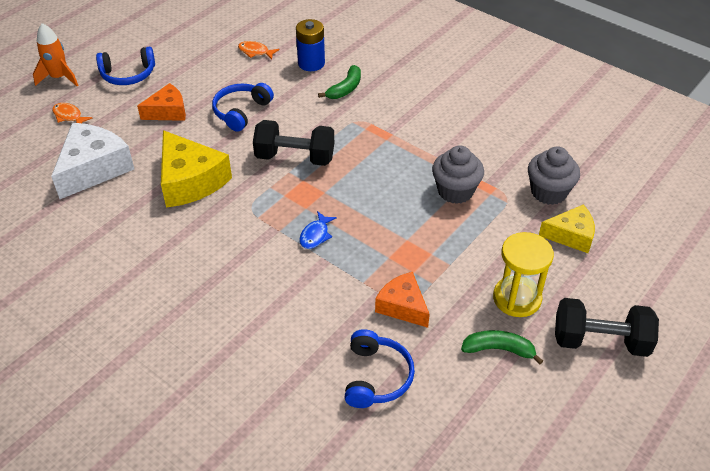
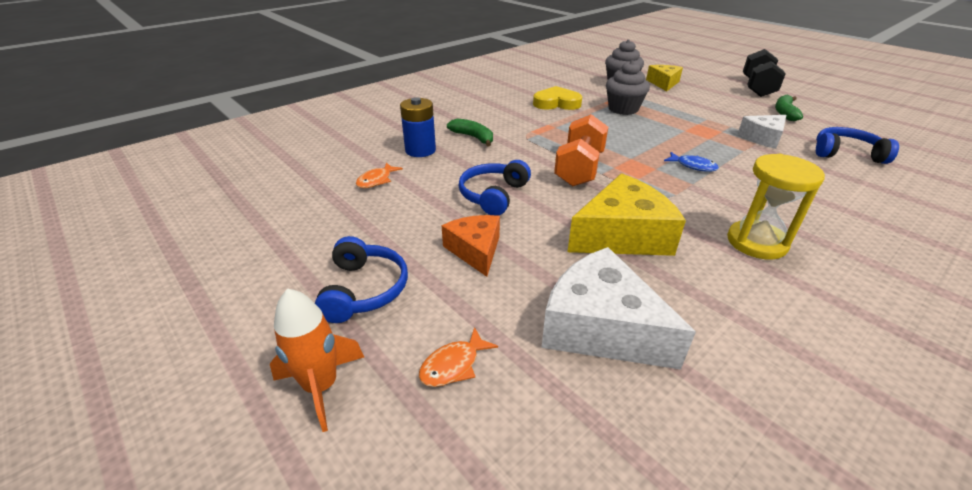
camera: 80 degrees left, 10 degrees down
blue headphones [212,83,274,132] -> blue headphones turned 75 degrees clockwise [458,160,531,216]
black dumbbell [253,120,334,166] -> orange dumbbell [554,114,608,186]
orange cheese [375,272,430,328] -> white cheese [738,115,786,149]
yellow hourglass [493,232,554,317] -> yellow hourglass moved to [727,154,825,260]
none -> yellow heart [533,86,582,110]

